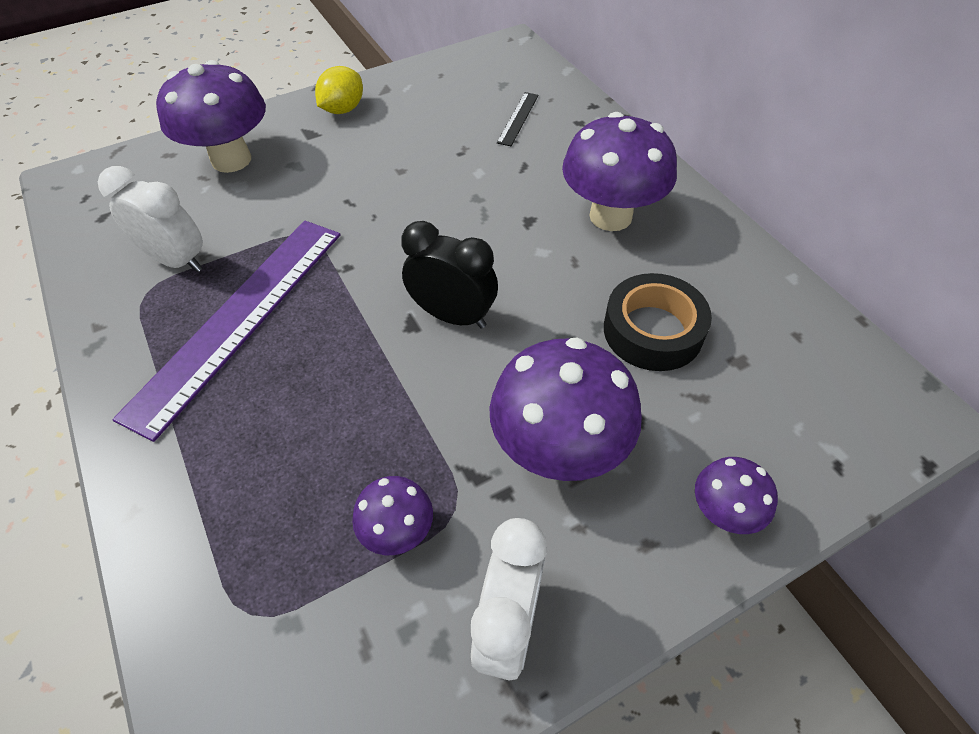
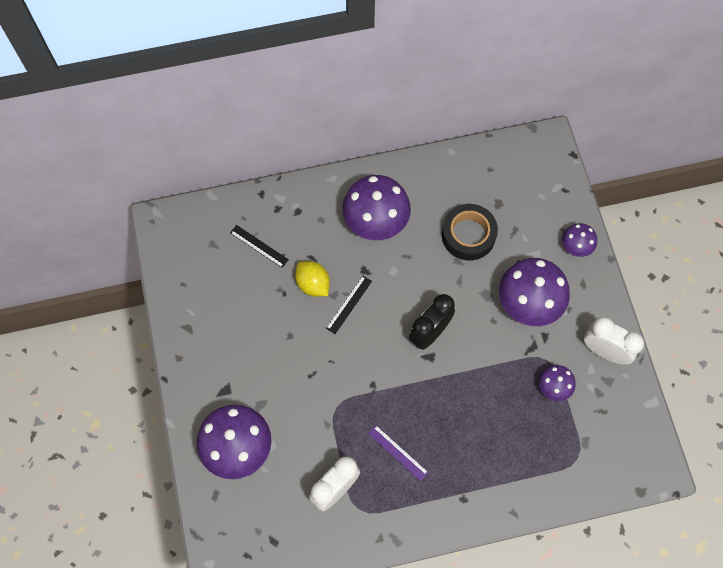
camera: 75 degrees left, 15 degrees up
purple ruler [112,221,341,442] -> purple ruler [368,425,429,481], size x0.40
yellow lemon [315,66,363,114] -> yellow lemon moved to [295,261,330,296]
none -> black ruler [326,276,372,334]

